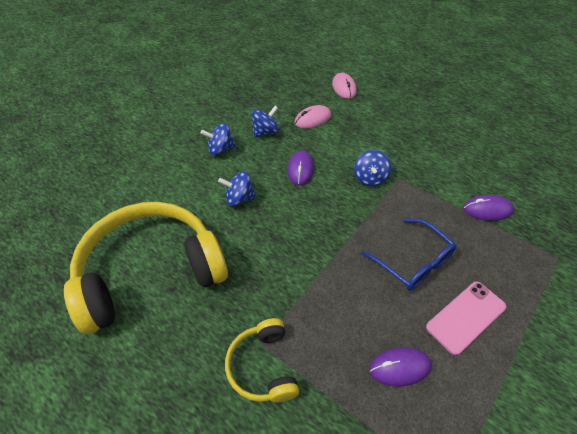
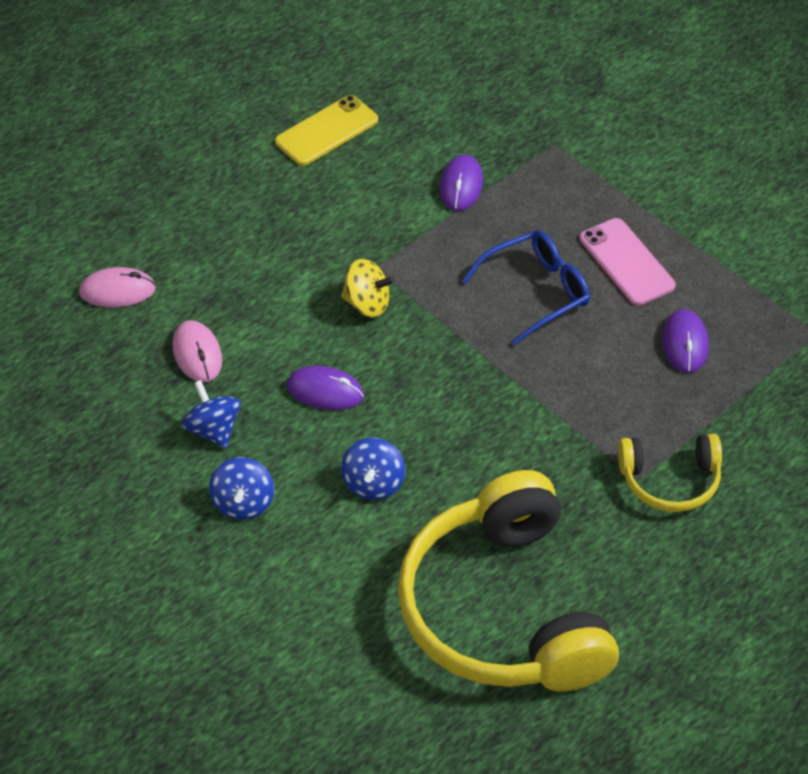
camera: 80 degrees left, 0 degrees up
blue spinning top [354,150,391,187] -> yellow spinning top [341,259,395,317]
none -> yellow phone [275,95,378,166]

